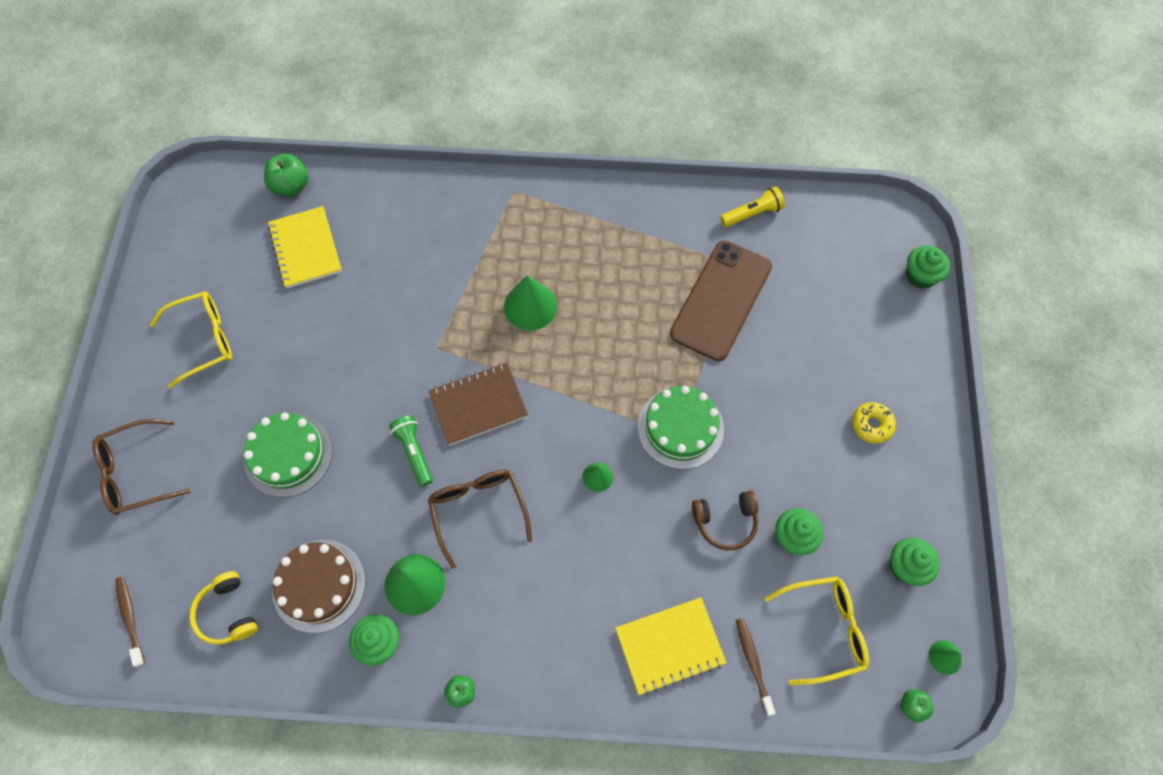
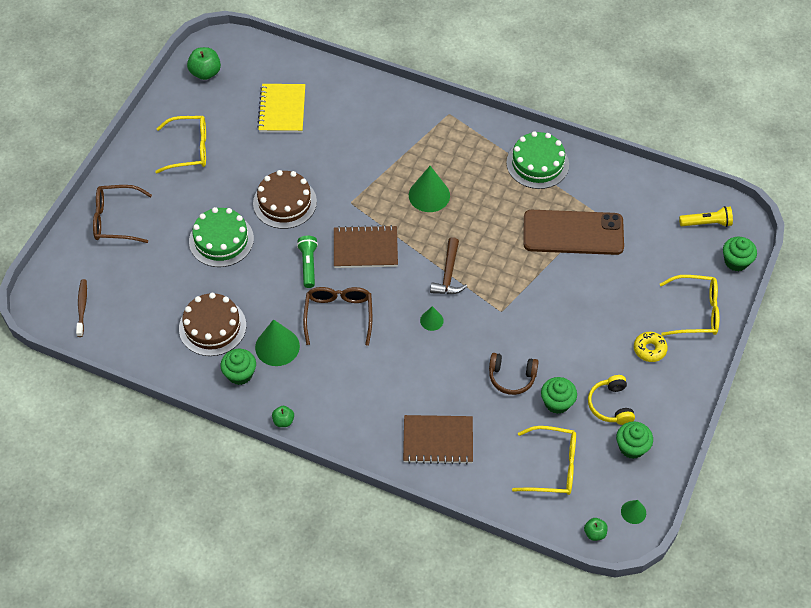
camera: 20 degrees right, 10 degrees down
yellow headphones [189,571,258,645] -> yellow headphones moved to [588,375,635,425]
green apple [264,154,309,197] -> green apple moved to [187,47,221,80]
yellow notebook [615,597,727,695] -> brown notebook [403,415,473,465]
green cake [637,386,724,469] -> green cake moved to [506,131,569,189]
brown phone [670,241,772,361] -> brown phone turned 45 degrees clockwise [523,210,624,255]
yellow flashlight [720,186,785,227] -> yellow flashlight moved to [679,206,733,227]
brown toothbrush [736,618,776,716] -> none
none -> brown cake [253,170,317,229]
none -> brown hammer [430,237,467,294]
none -> yellow glasses [660,275,719,336]

